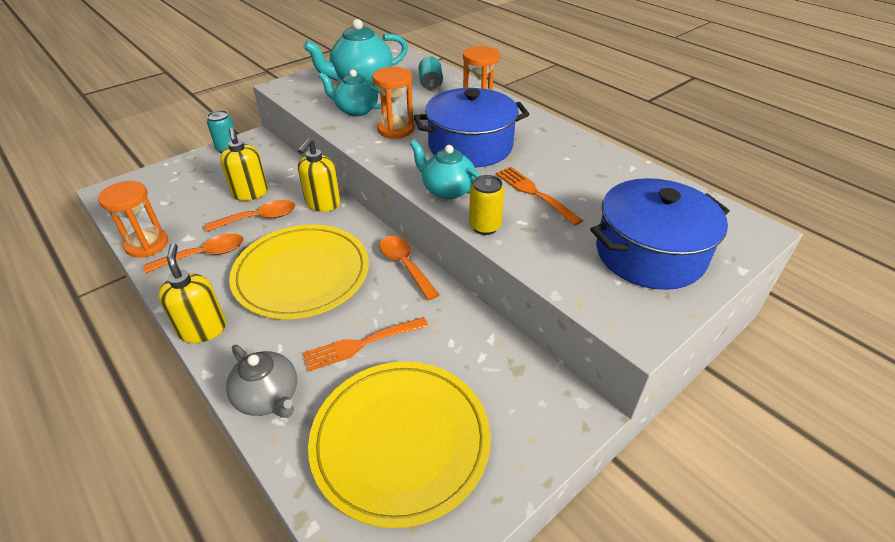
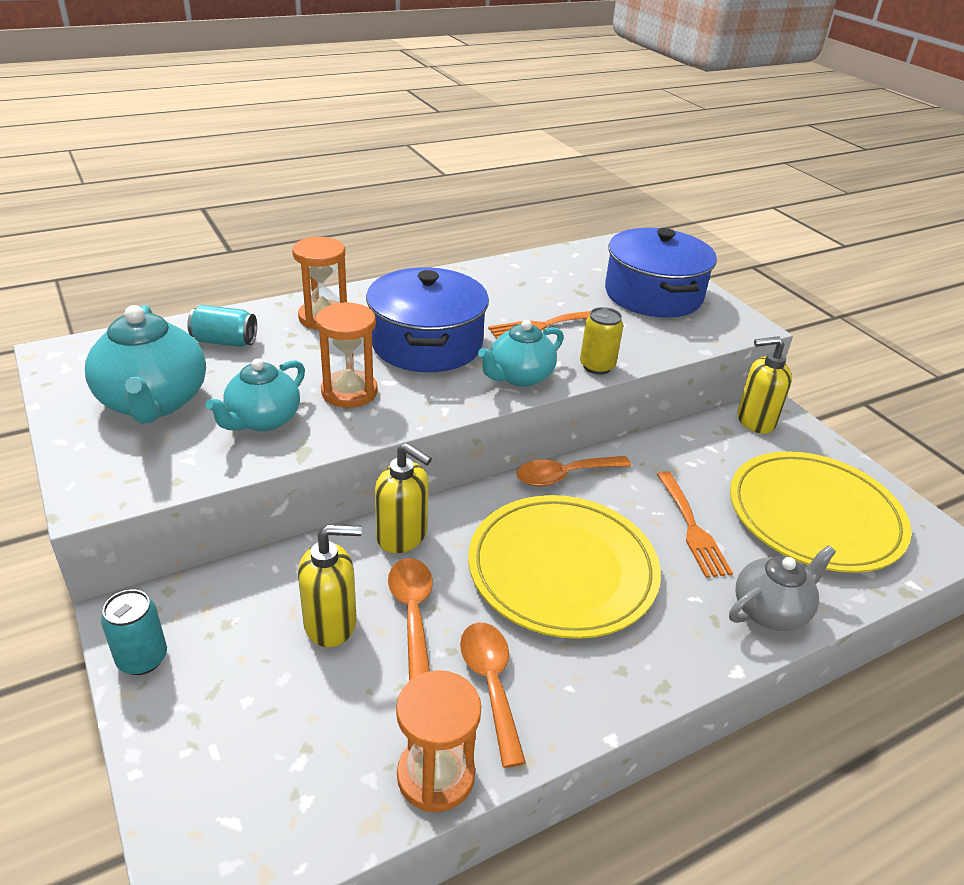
camera: 80 degrees left, 5 degrees down
yellow soap dispenser [158,243,226,343] -> yellow soap dispenser moved to [737,336,792,434]

